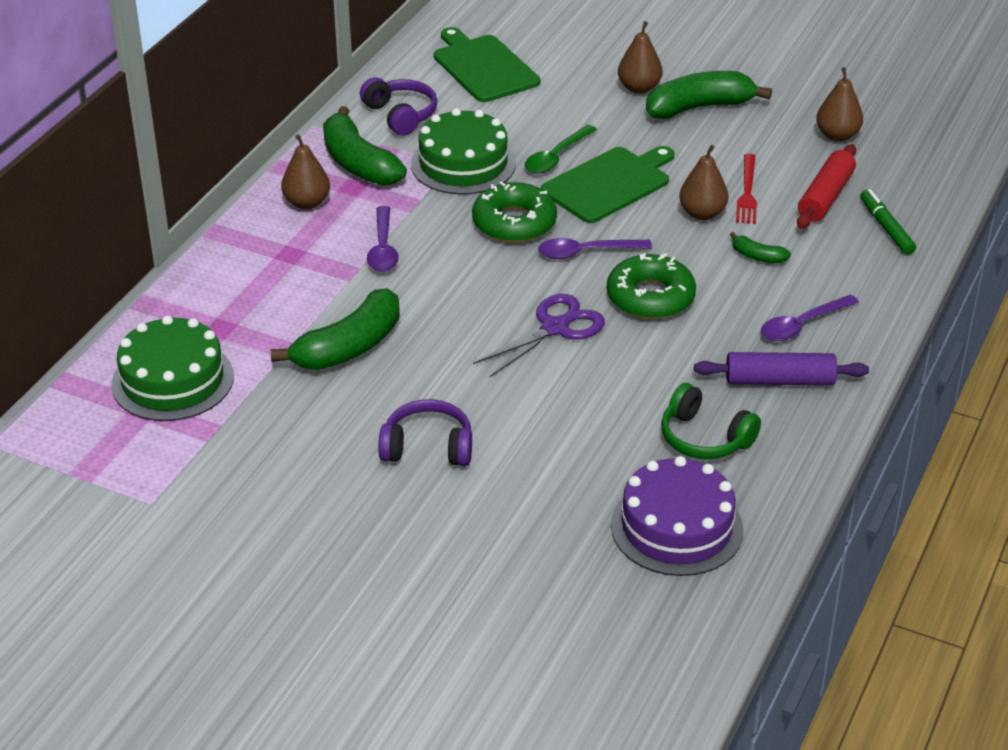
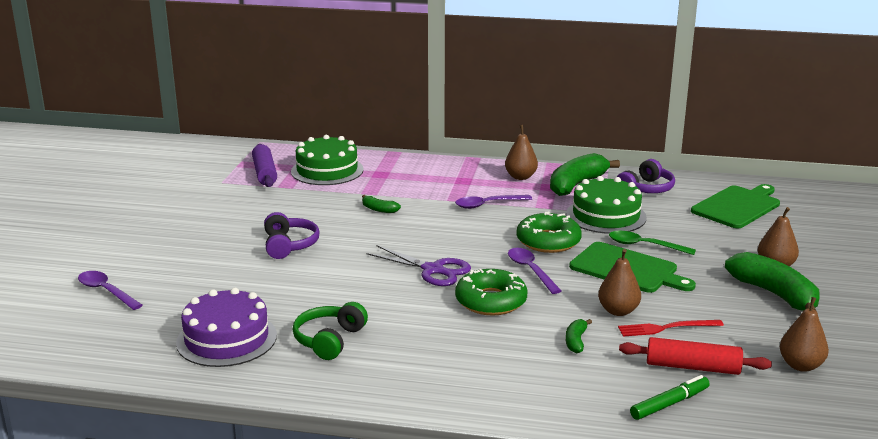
camera: 75 degrees right, 15 degrees down
green banana [271,288,400,370] -> green banana [362,195,401,213], size x0.46
purple rolling pin [694,352,869,386] -> purple rolling pin moved to [252,144,277,187]
purple spoon [761,295,859,341] -> purple spoon moved to [78,271,142,310]

